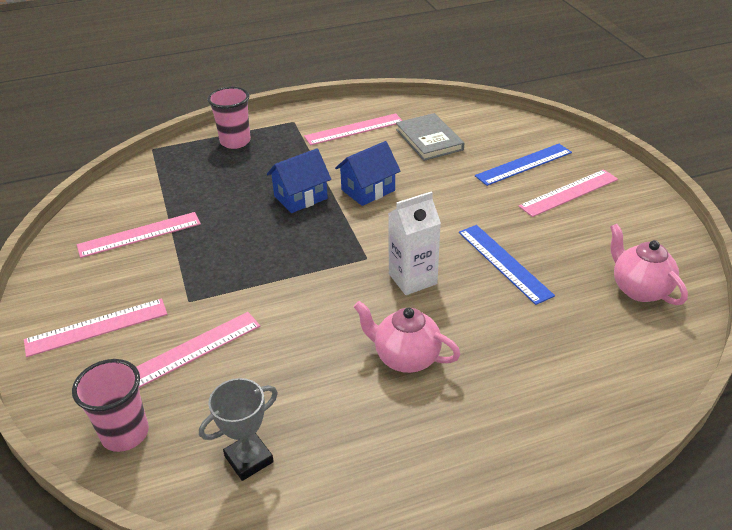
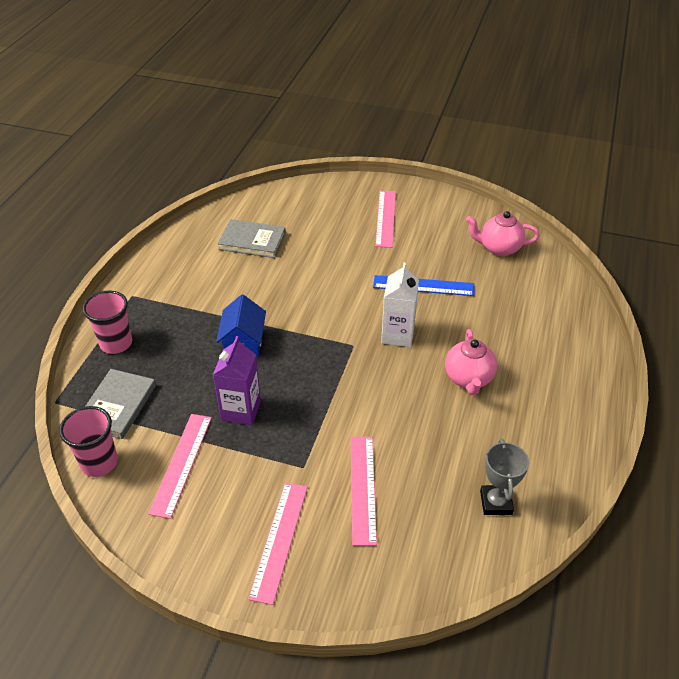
camera: 55 degrees left, 5 degrees up
pink cup [72,359,149,452] -> pink cup moved to [59,406,118,477]
pink ruler [304,113,403,145] -> none
blue house [335,141,400,206] -> none
pink teapot [354,301,461,373] -> pink teapot turned 60 degrees counterclockwise [445,329,497,395]
blue ruler [475,144,572,186] -> none
none -> grey book [85,369,156,439]
none -> purple carton [213,336,261,425]

